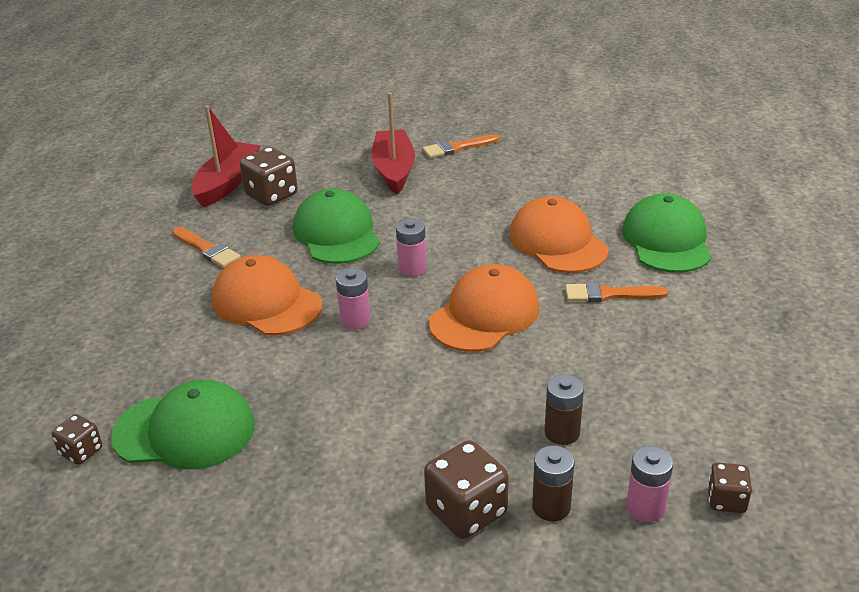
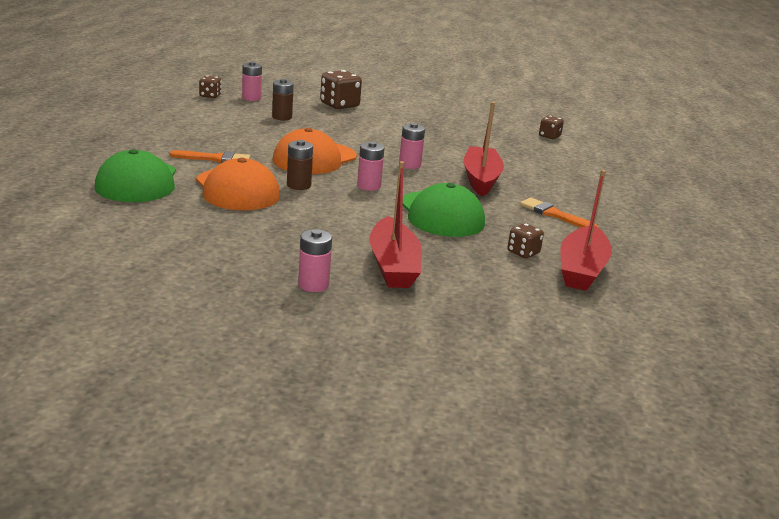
camera: 175 degrees right, 10 degrees down
green cap [111,380,255,470] -> none
orange cap [212,255,323,335] -> red boat [463,102,504,196]
brown dice [240,147,298,206] -> brown dice [508,223,544,258], size x0.57
orange brush [422,134,500,158] -> pink battery [298,229,332,292]
brown battery [532,445,574,521] -> brown battery moved to [287,140,313,190]

